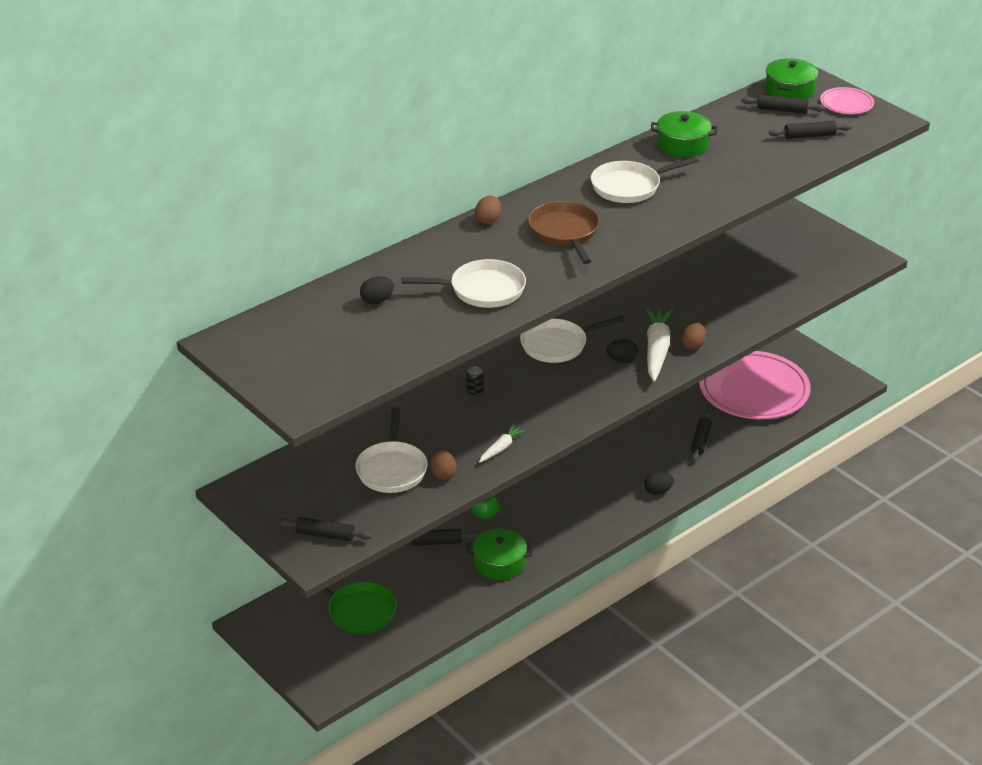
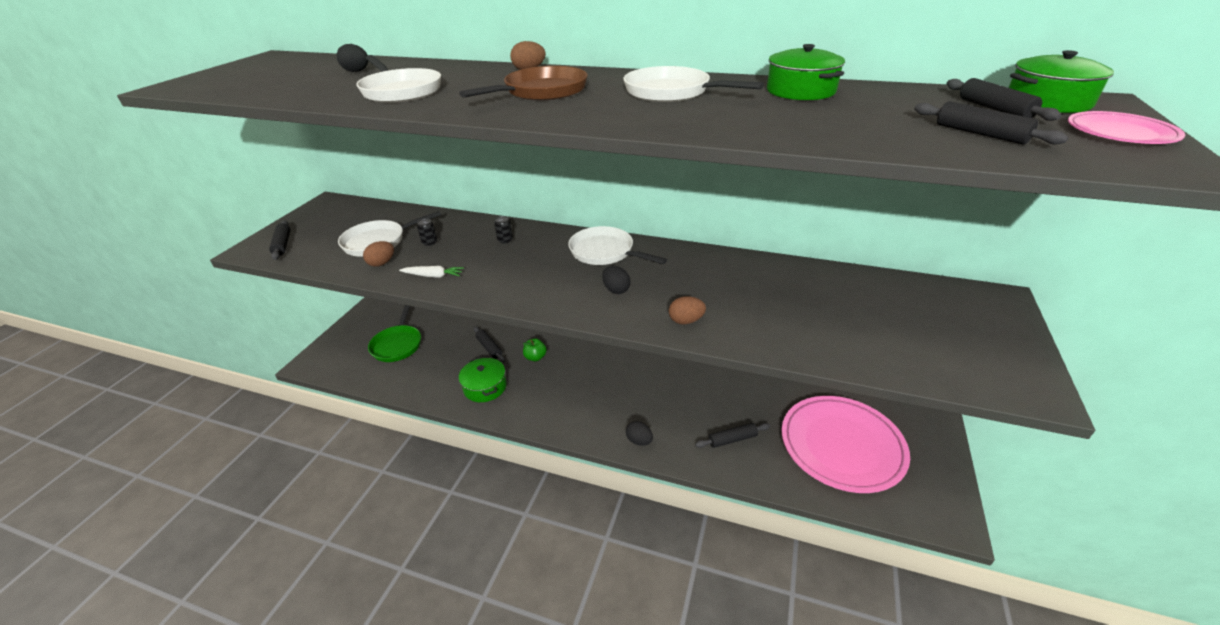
camera: 60 degrees right, 0 degrees up
white carrot [645,307,673,382] -> none
none -> black can [417,218,437,246]

